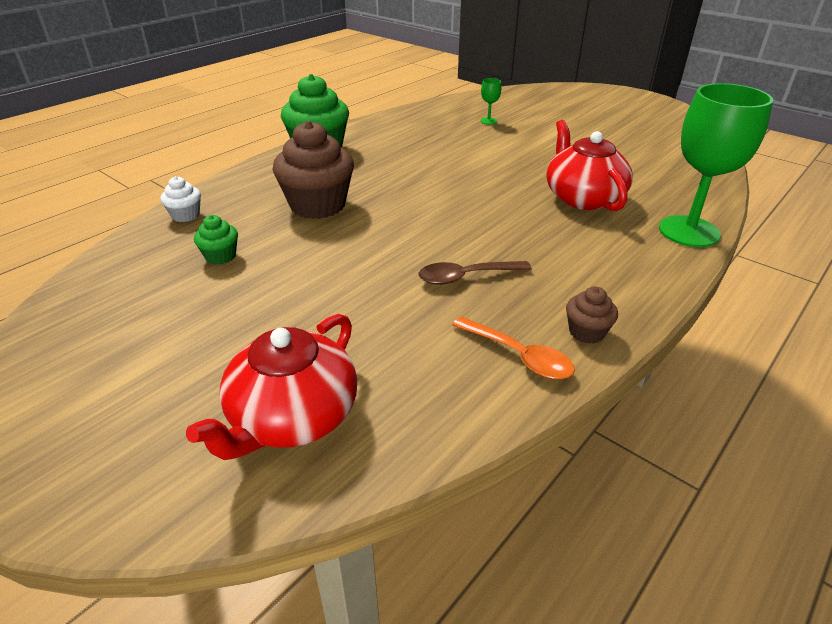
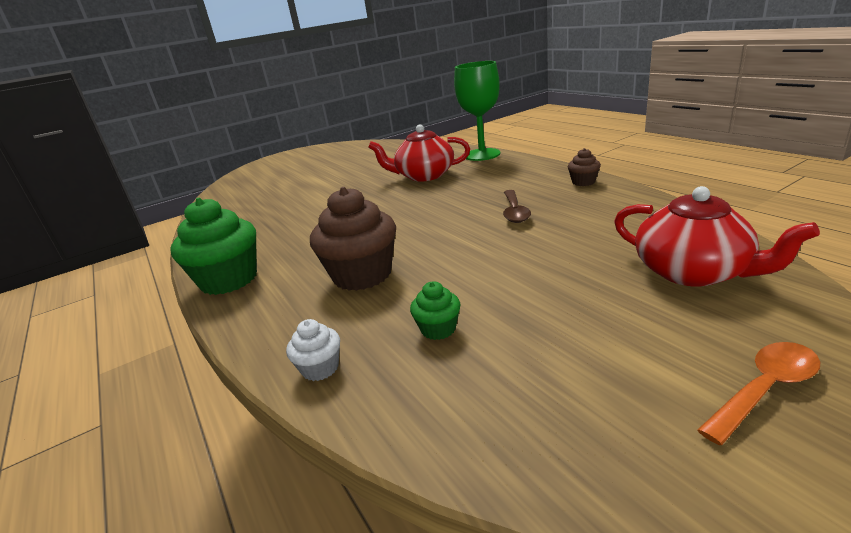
camera: 70 degrees left, 10 degrees down
orange spoon [452,316,575,379] -> orange spoon moved to [697,342,820,445]
green goblet [480,78,501,125] -> none

